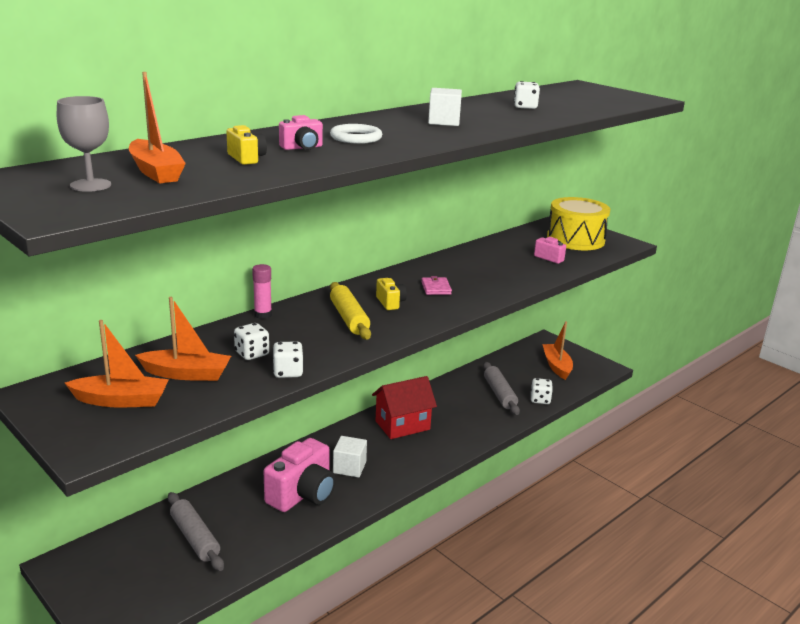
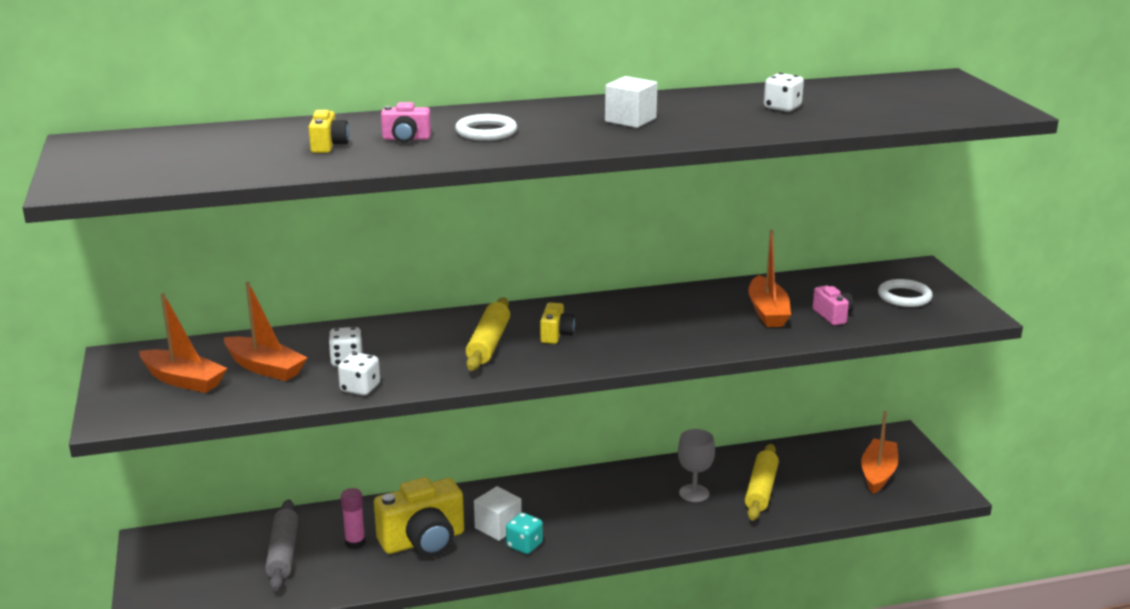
camera: 30 degrees right, 0 degrees up
grey goblet [57,96,111,192] -> grey goblet moved to [678,429,715,502]
orange boat [129,72,186,184] -> orange boat moved to [748,230,791,327]
pink glue stick [252,264,272,319] -> pink glue stick moved to [341,488,365,549]
pink camera [263,438,336,512] -> yellow camera [374,477,464,557]
red house [372,376,437,439] -> none
pink wallet [421,276,452,295] -> none
grey rolling pin [483,362,520,415] -> yellow rolling pin [745,444,779,520]
white dice [531,378,553,404] -> none
yellow drum [547,197,610,250] -> white ring [878,279,933,307]
none -> turquoise dice [506,513,543,554]

